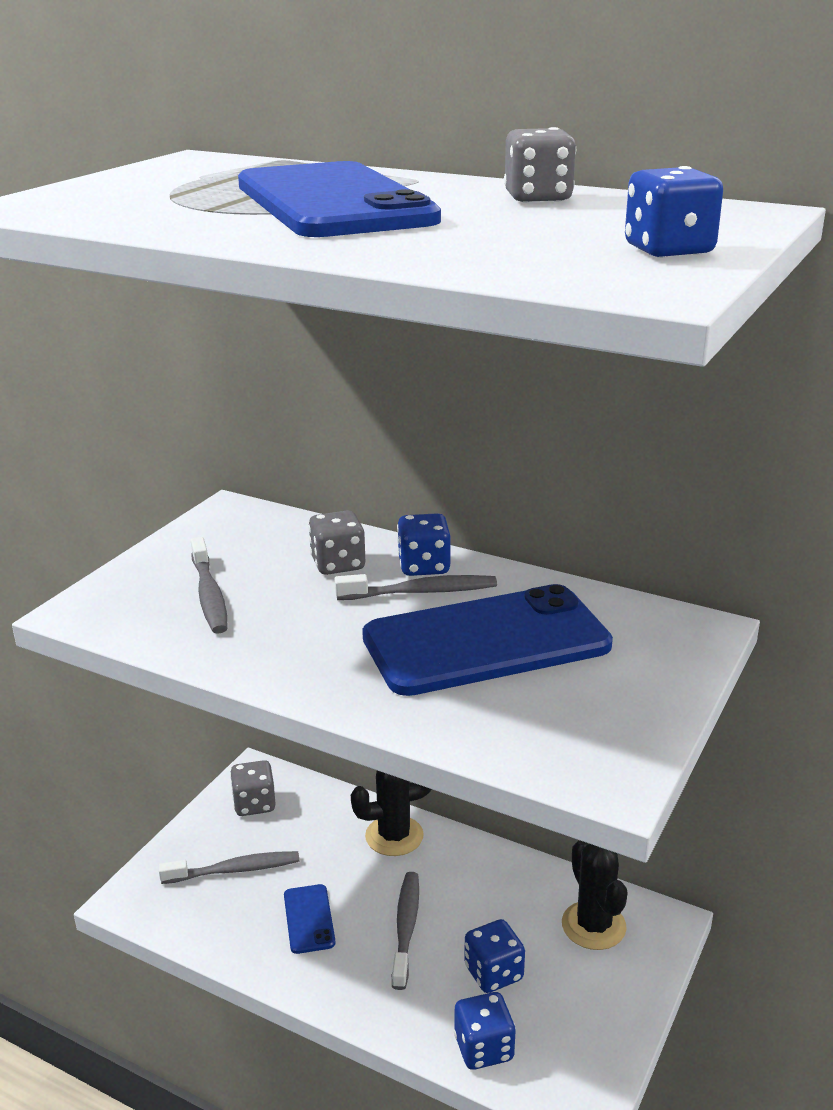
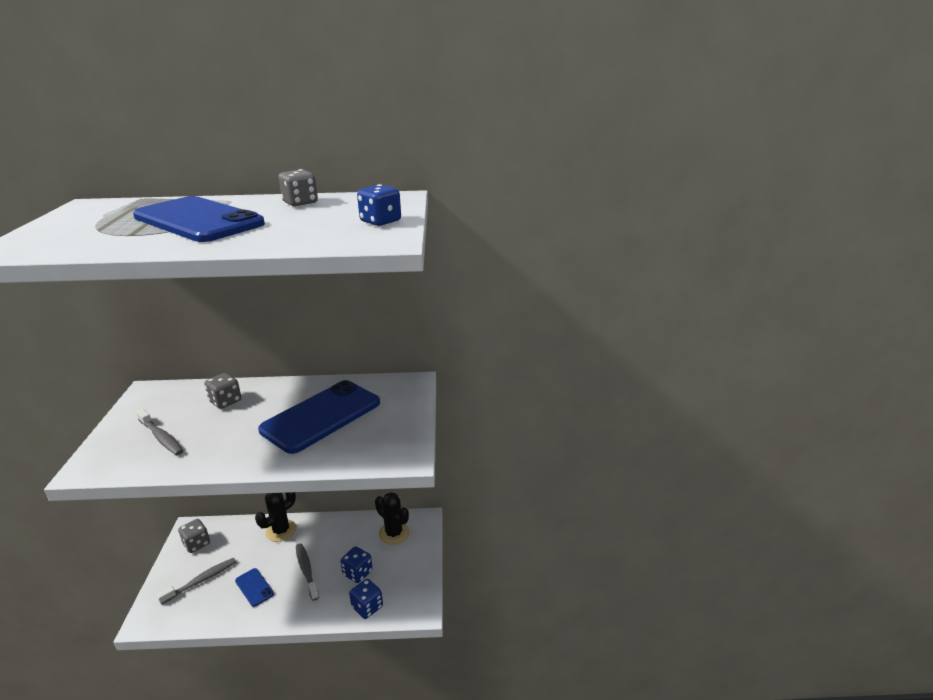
camera: 30 degrees left, 0 degrees up
grey toothbrush [334,574,497,600] -> none
blue dice [397,513,451,576] -> none

